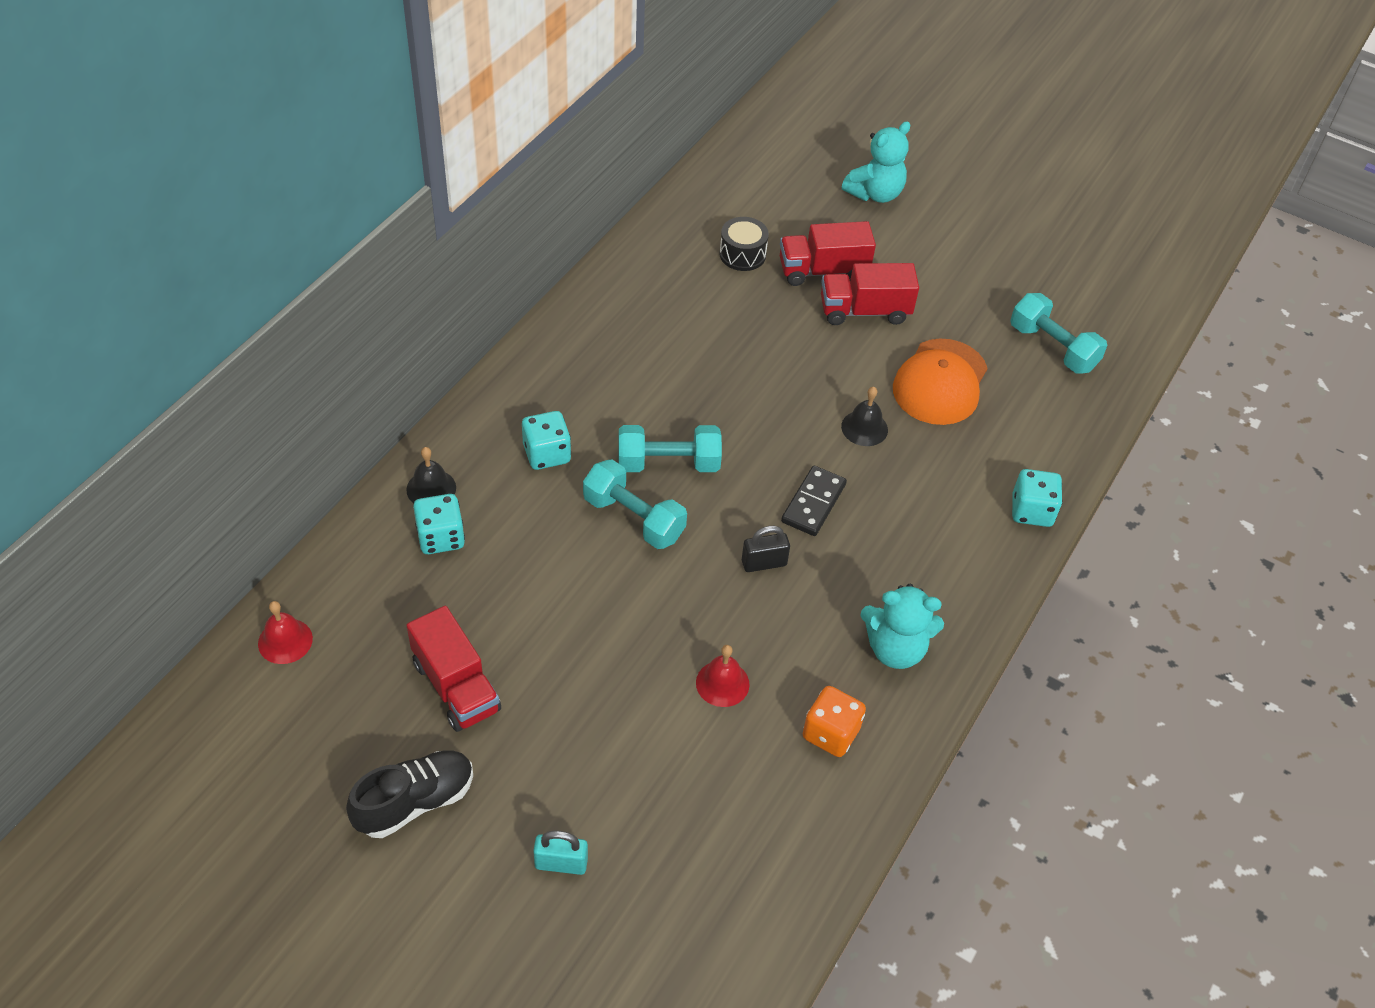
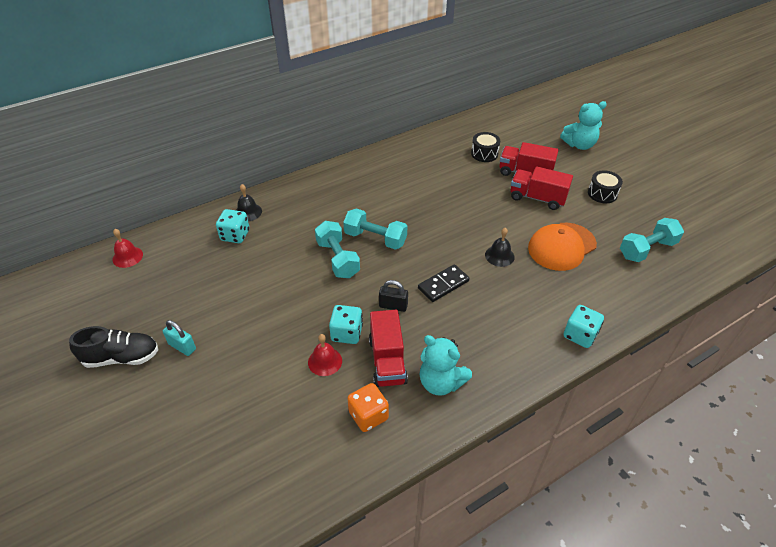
camera: 30 degrees right, 5 degrees down
red truck [406,606,501,732] -> red truck moved to [369,310,408,387]
turquoise dice [522,411,571,470] -> turquoise dice moved to [329,305,363,344]
turquoise padlock [533,831,588,875] -> turquoise padlock moved to [163,320,196,356]
turquoise dumbbell [1010,293,1108,374] -> turquoise dumbbell turned 75 degrees clockwise [620,218,684,262]
none -> black drum [588,170,623,203]

